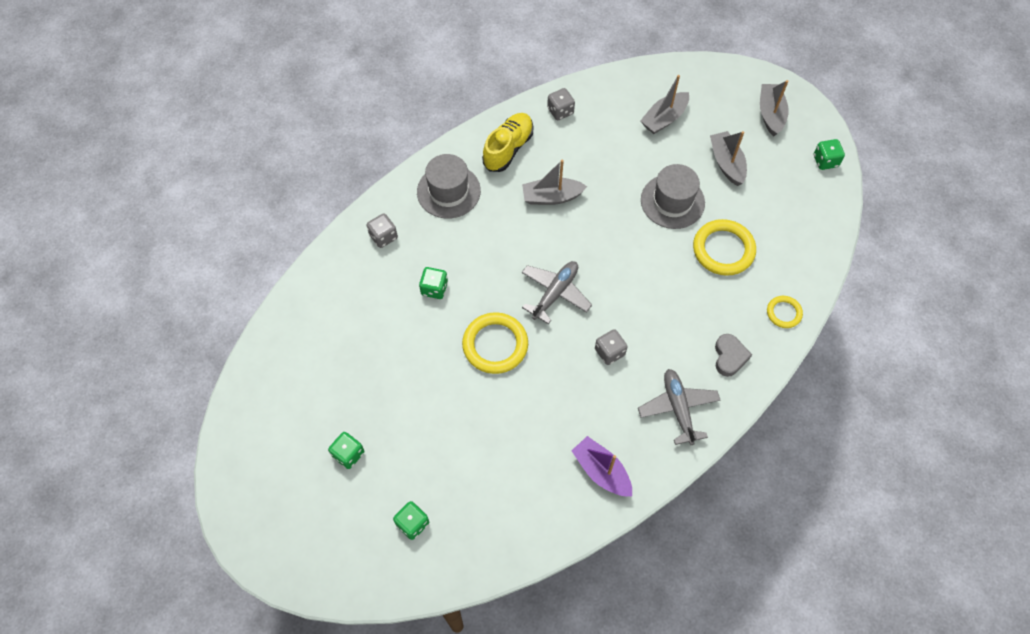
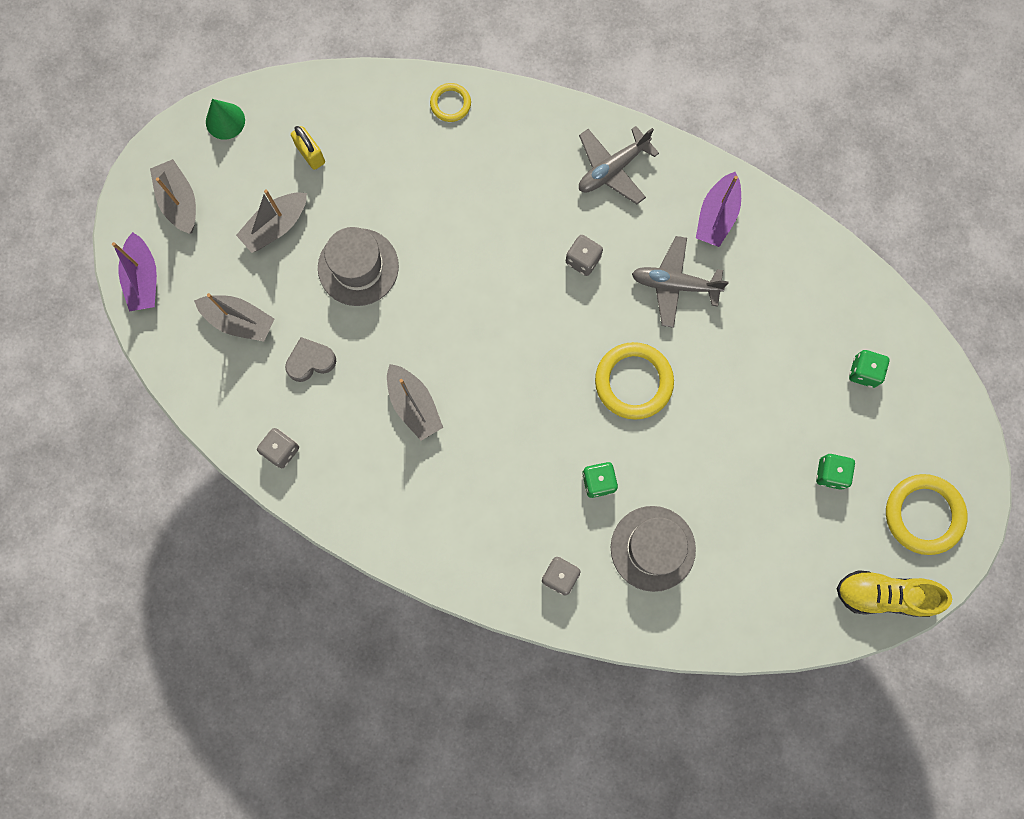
camera: 115 degrees left, 15 degrees up
grey hat [417,154,481,219] -> grey hat moved to [611,506,696,592]
yellow shoe [482,113,534,172] -> yellow shoe moved to [836,570,952,617]
grey plane [522,261,592,324] -> grey plane moved to [632,236,729,328]
yellow ring [693,219,756,276] -> yellow ring moved to [886,474,967,555]
grey heart [715,334,752,377] -> grey heart moved to [285,337,336,382]
grey boat [760,80,789,137] -> grey boat turned 90 degrees clockwise [150,159,196,234]
green dice [814,139,845,170] -> green cone [206,99,245,140]
none -> purple boat [112,232,157,311]
none -> yellow padlock [291,126,325,170]

